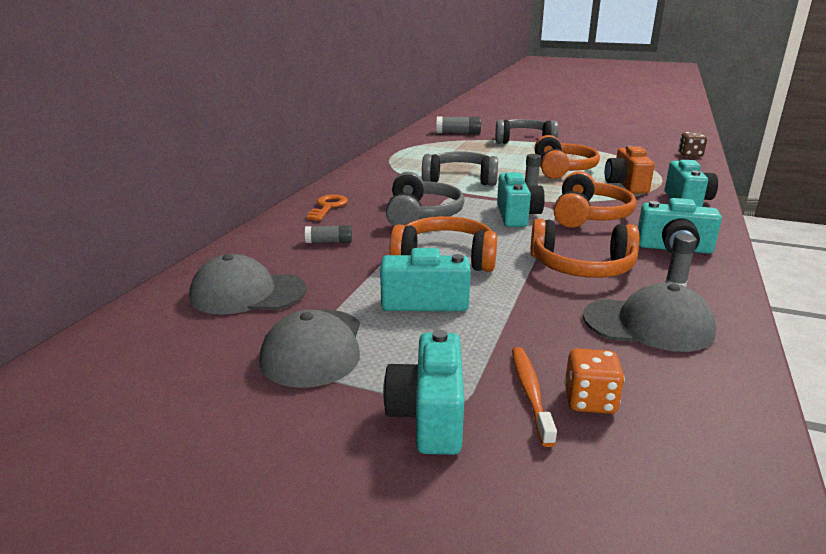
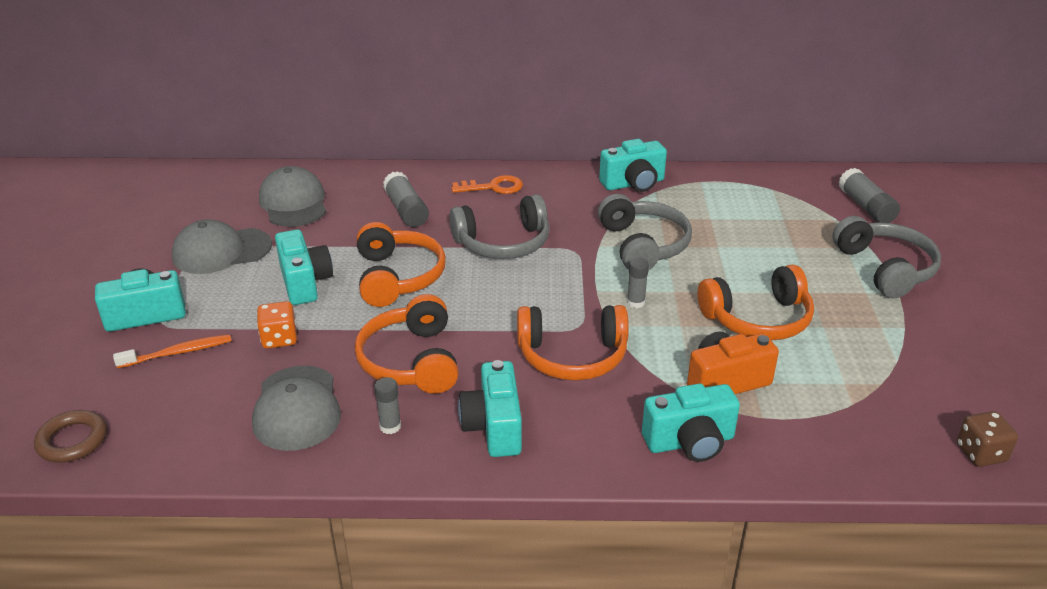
camera: 70 degrees right, 10 degrees up
grey glue stick [305,225,352,243] -> grey glue stick [383,171,429,227], size x1.62
turquoise camera [497,172,545,227] -> turquoise camera moved to [599,139,667,192]
orange dice [564,348,625,414] -> orange dice moved to [257,301,297,348]
none -> brown ring [34,410,107,463]

